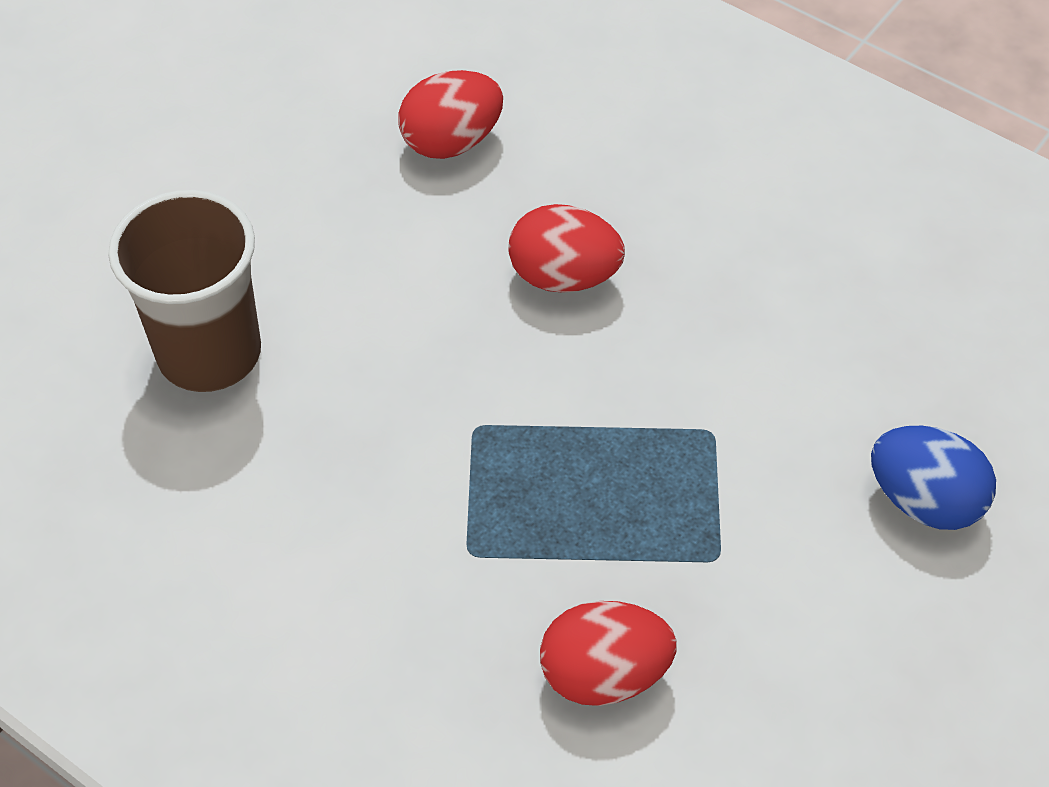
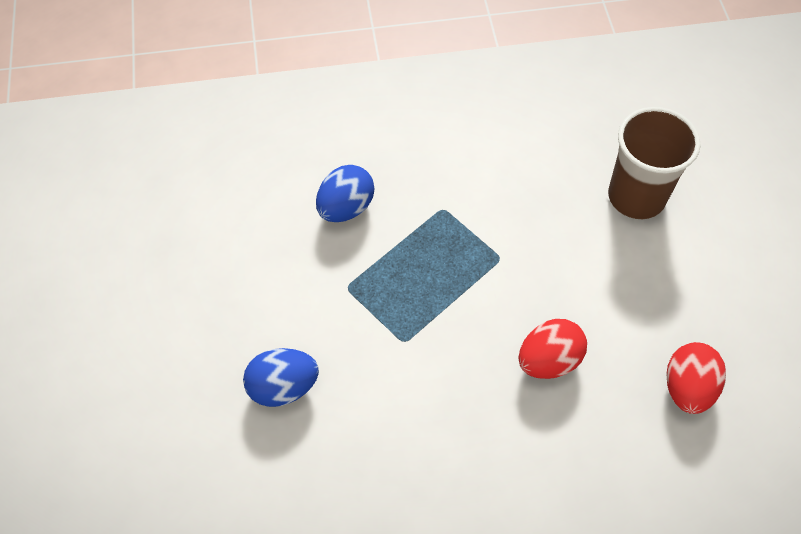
camera: 135 degrees right, 5 degrees up
red egg [540,601,677,706] -> blue egg [316,165,374,222]

